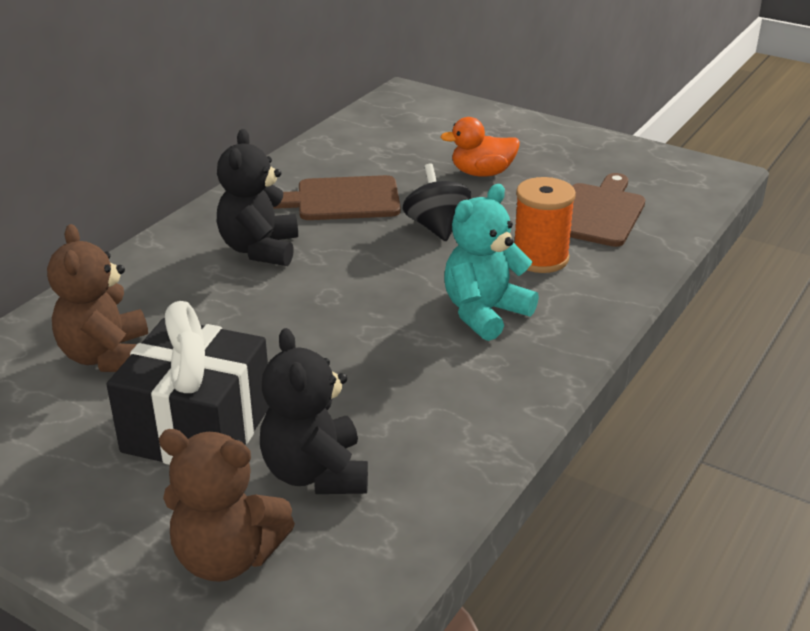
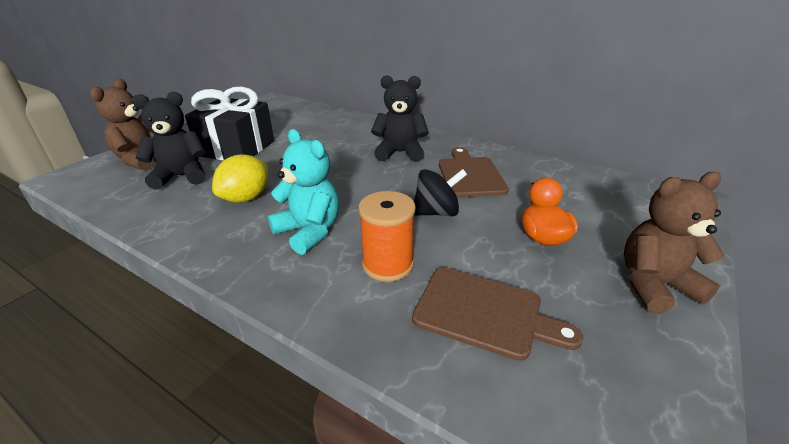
camera: 90 degrees right, 0 degrees up
brown teddy bear [47,224,148,372] -> brown teddy bear moved to [624,172,725,314]
none -> yellow lemon [212,154,268,203]

